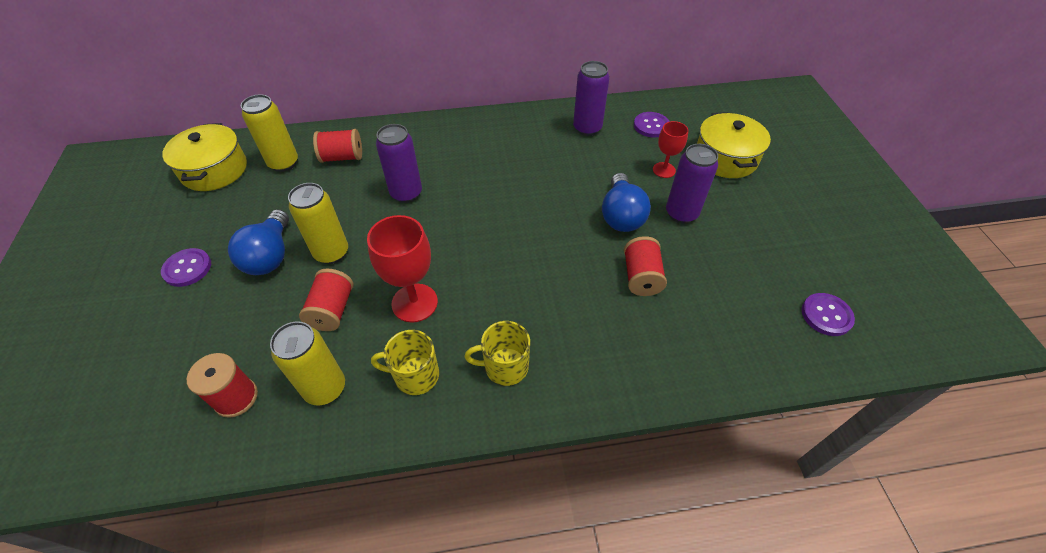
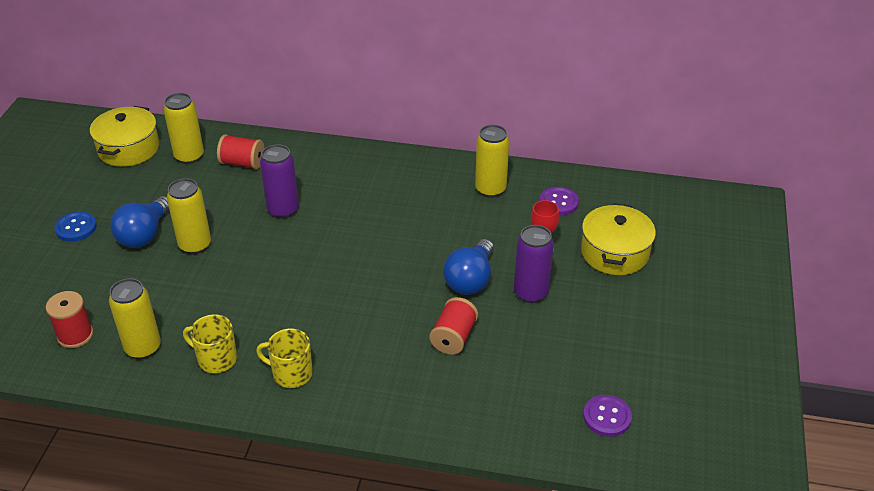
camera: 20 degrees right, 10 degrees down
purple button [161,248,211,287] -> blue button [55,211,97,242]
red spool [299,269,353,331] -> none
red goblet [367,215,438,323] -> none
purple can [573,61,610,136] -> yellow can [475,125,509,198]

